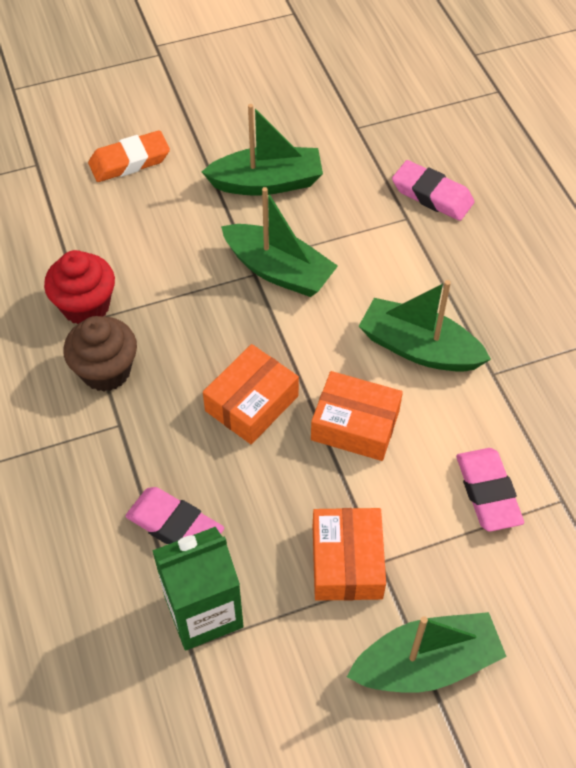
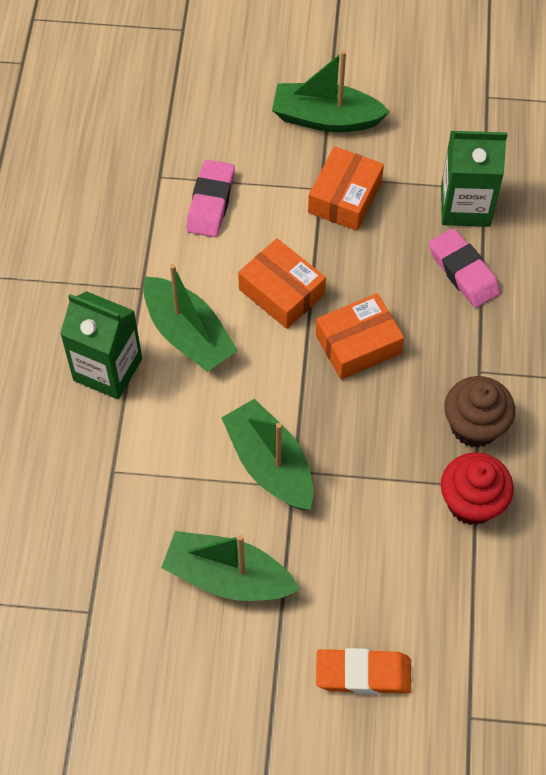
camera: 155 degrees left, 5 degrees up
pink eraser [392,160,475,221] -> none
none -> green carton [60,291,142,399]

